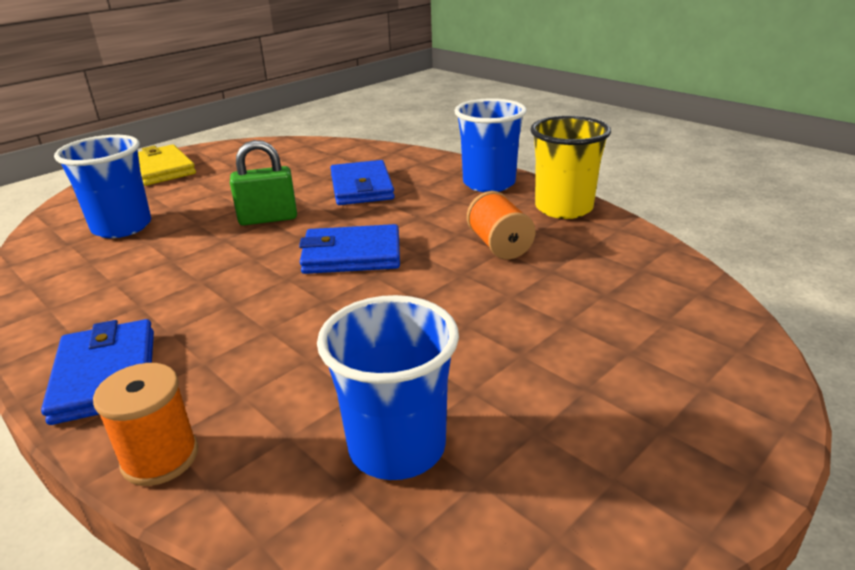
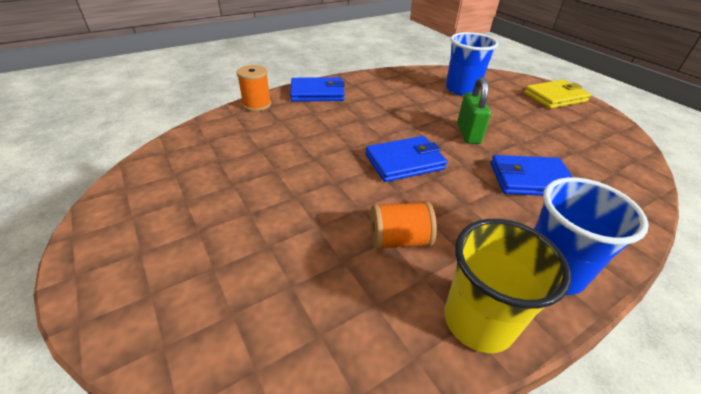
camera: 100 degrees right, 10 degrees up
blue wallet [299,224,400,274] -> blue wallet turned 60 degrees clockwise [365,136,447,182]
blue cup [317,295,459,480] -> none

